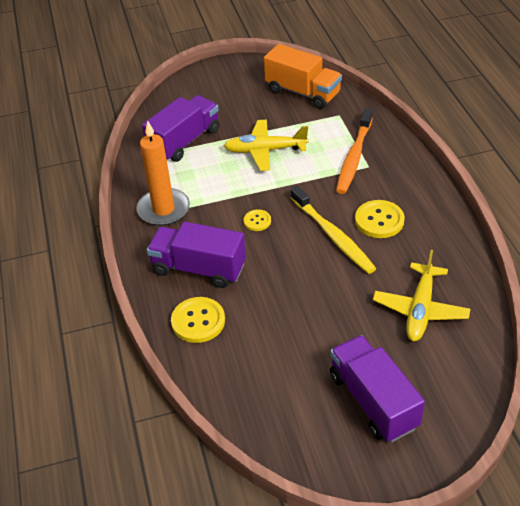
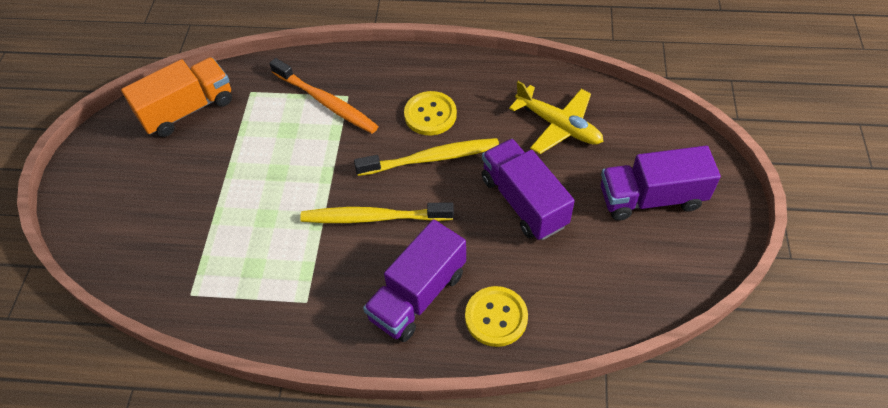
camera: 70 degrees left, 10 degrees up
orange candle [136,121,190,226] -> none
purple truck [142,95,219,162] -> purple truck moved to [481,139,575,240]
yellow plane [224,120,309,171] -> none
yellow button [244,209,271,231] -> yellow toothbrush [300,202,454,223]

